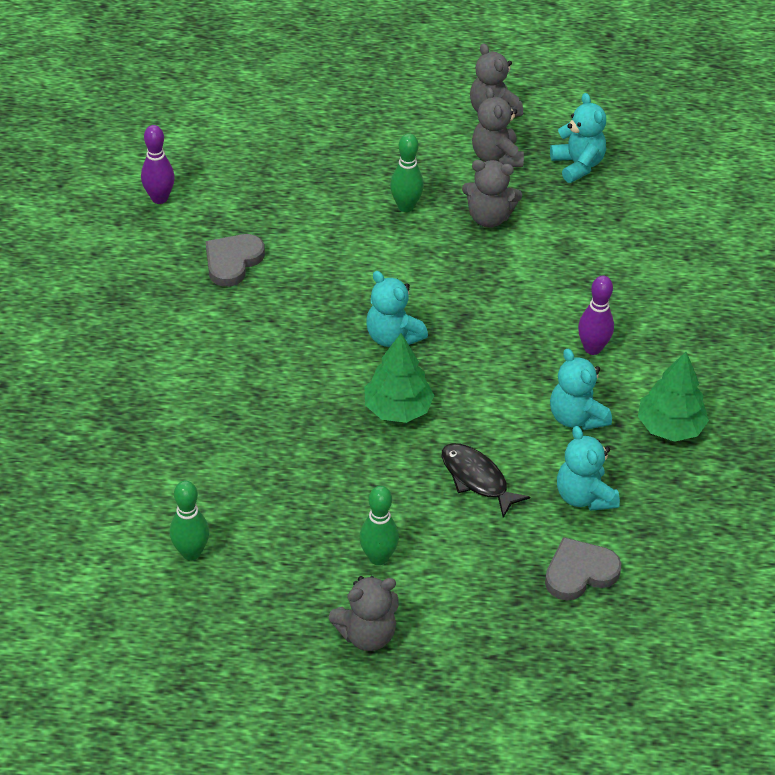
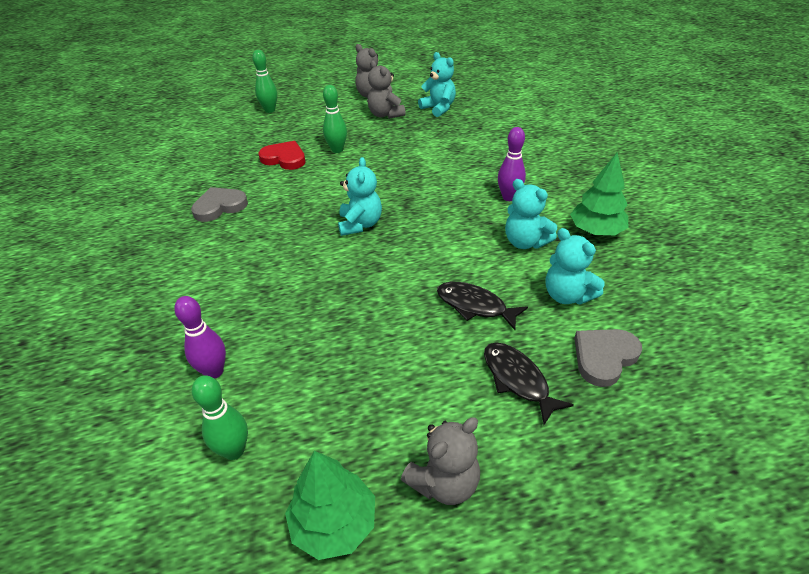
camera: 15 degrees left, 5 degrees down
purple bowling pin [141,125,175,204] -> purple bowling pin moved to [174,296,226,379]
grey heart [206,234,265,287] -> grey heart turned 45 degrees clockwise [191,187,248,222]
green bowling pin [359,486,399,565] -> green bowling pin moved to [252,50,277,113]
green tree [364,333,434,423] -> green tree moved to [285,451,375,560]
turquoise teddy bear [366,271,428,347] -> turquoise teddy bear turned 120 degrees counterclockwise [338,157,382,236]
grey teddy bear [462,160,522,228] -> none
none -> red heart [259,141,306,170]
none -> black fish [484,342,574,425]

